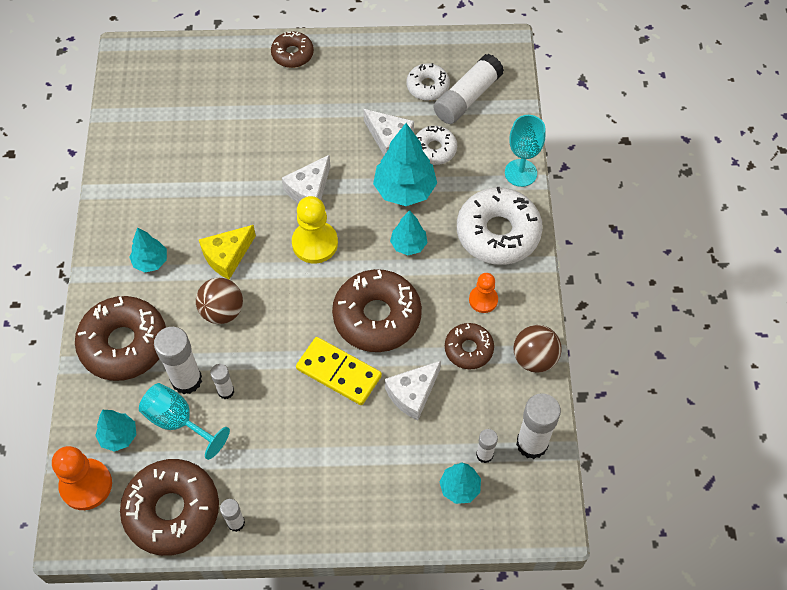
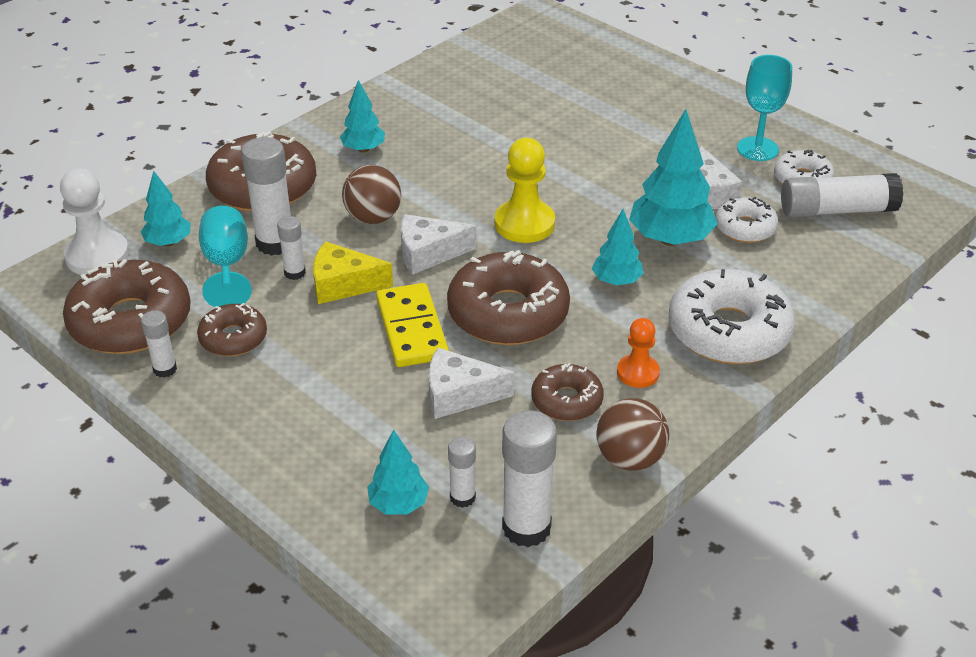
camera: 45 degrees right, 20 degrees down
orange pawn [52,446,112,510] -> white pawn [60,168,129,275]
yellow cheese [199,225,256,280] -> yellow cheese moved to [313,241,393,304]
brown donut [271,31,314,68] -> brown donut moved to [197,303,267,356]
white cheese [282,155,331,203] -> white cheese moved to [401,214,477,275]
turquoise goblet [505,115,545,187] -> turquoise goblet moved to [737,55,792,161]

